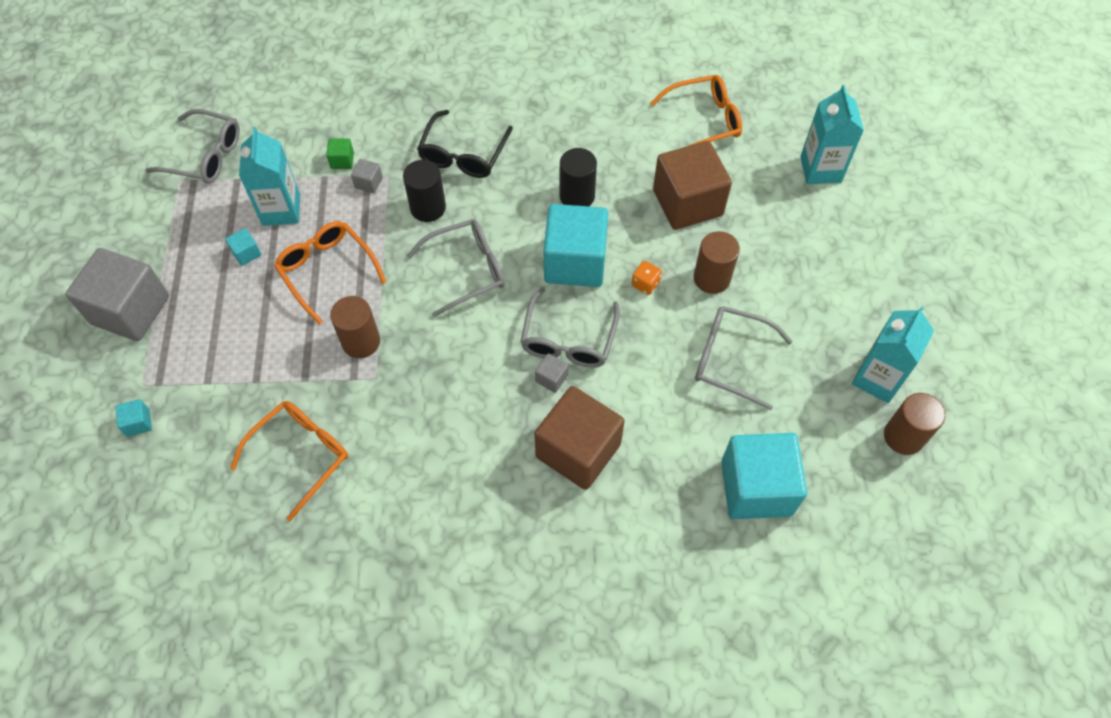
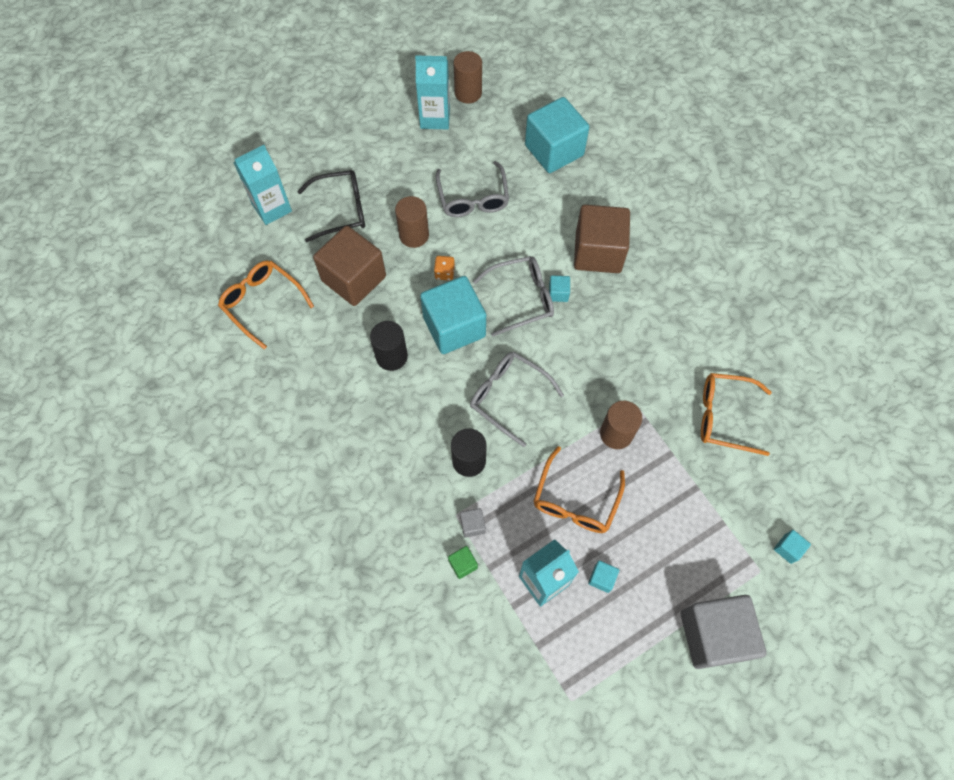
camera: 120 degrees left, 5 degrees up
grey glasses [145,109,240,184] -> none
black glasses [417,110,513,178] -> black glasses moved to [297,170,365,243]
grey cube [535,353,568,393] -> turquoise cube [549,276,570,302]

